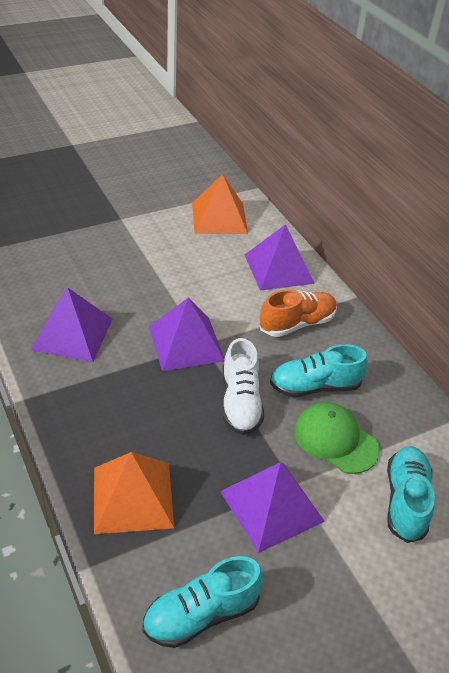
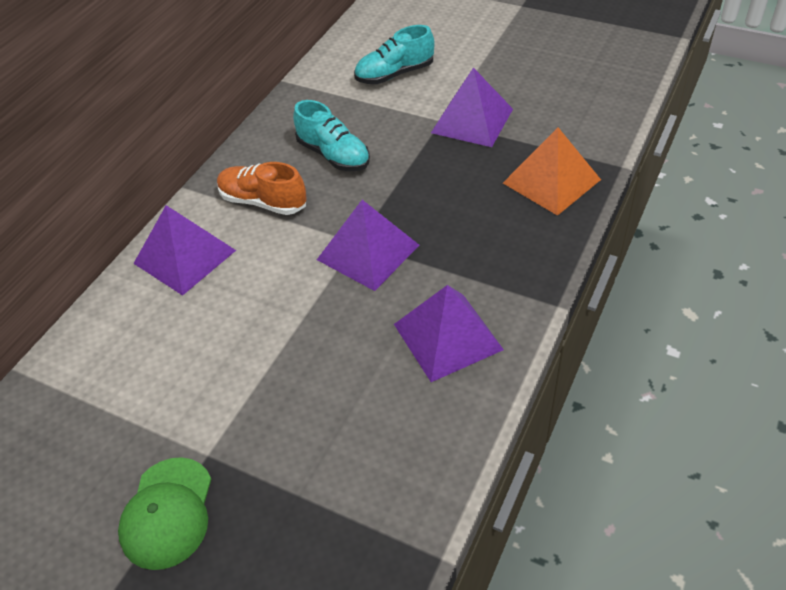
camera: 120 degrees left, 5 degrees up
turquoise shoe [142,556,263,648] -> none
orange pyramid [192,174,248,234] -> none
white shoe [222,338,264,435] -> none
green cap [294,402,379,474] -> green cap moved to [118,457,211,570]

